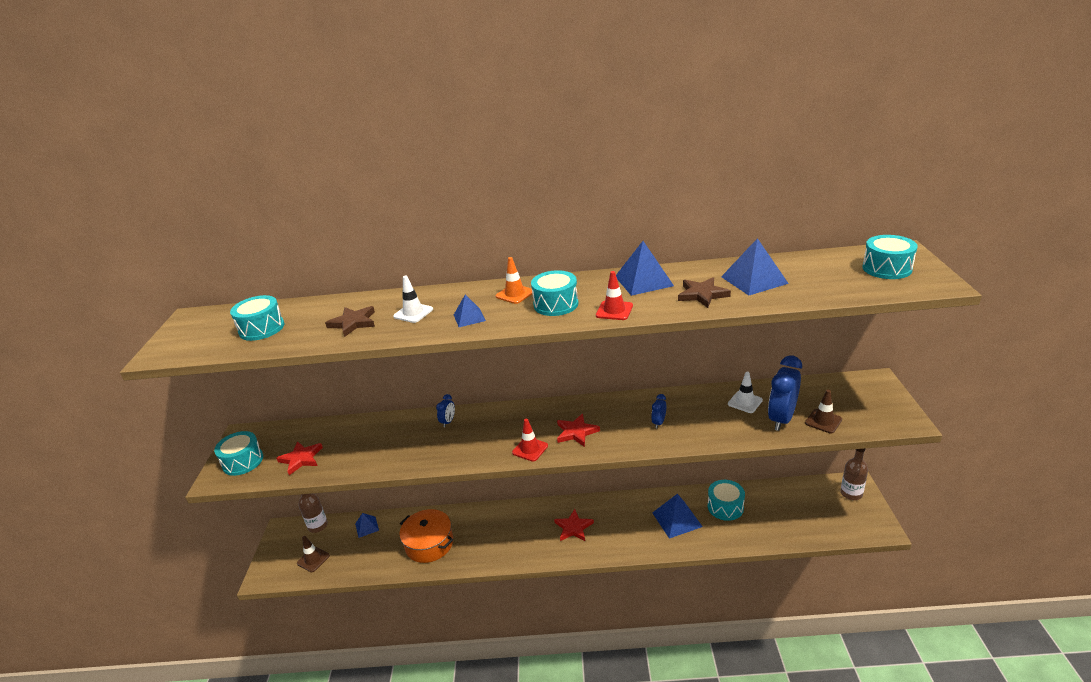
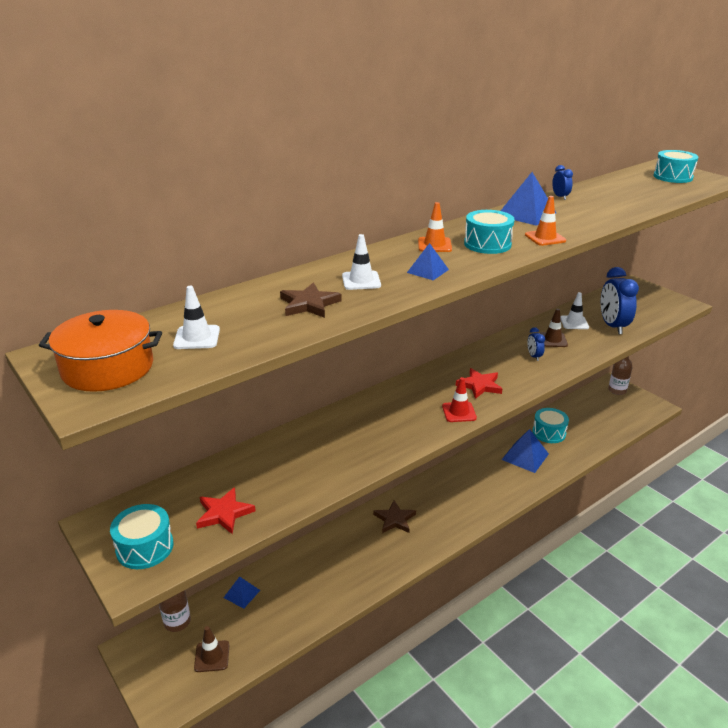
camera: 40 degrees left, 0 degrees up
turquoise drum [230,295,284,341] -> white traffic cone [173,286,220,349]
orange pot [399,509,453,563] -> orange pot moved to [39,310,162,392]
blue clock [436,394,455,427] -> blue clock moved to [552,165,573,200]
red star [554,509,594,541] -> none
red traffic cone [596,271,633,320] -> orange traffic cone [525,196,566,246]
brown star [678,277,731,308] -> brown star moved to [373,500,416,533]
blue pyramid [721,238,789,295] -> none
brown traffic cone [805,390,842,433] -> brown traffic cone moved to [540,309,568,347]

